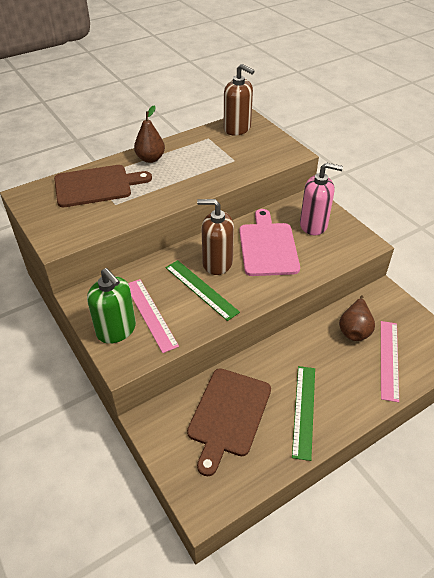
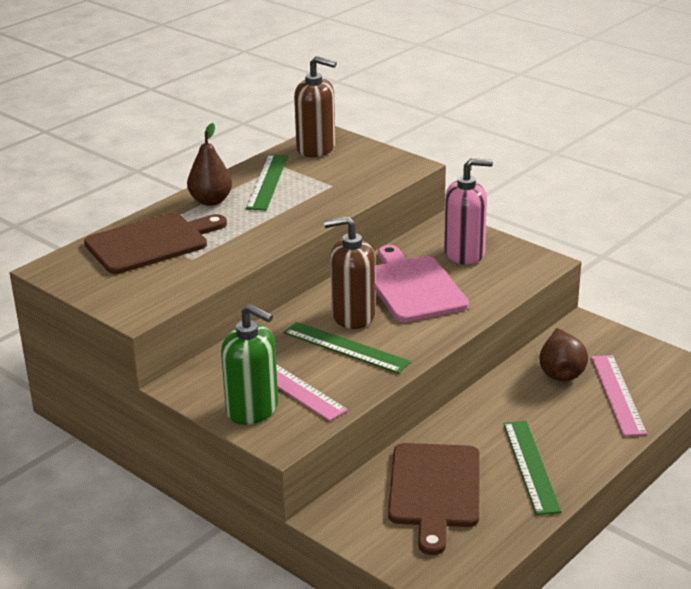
camera: 15 degrees left, 15 degrees down
none -> green ruler [246,154,288,210]

